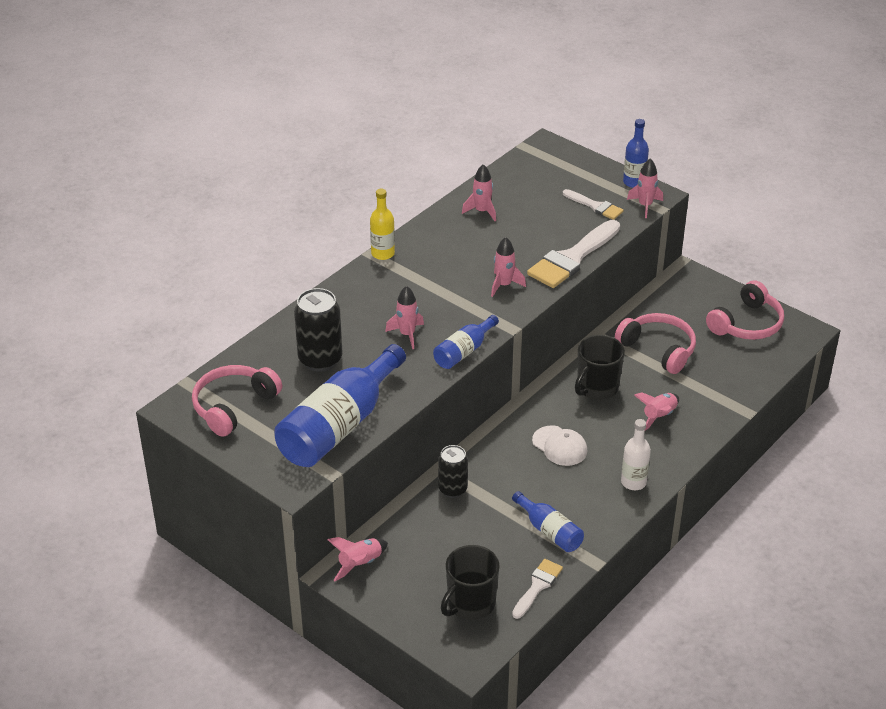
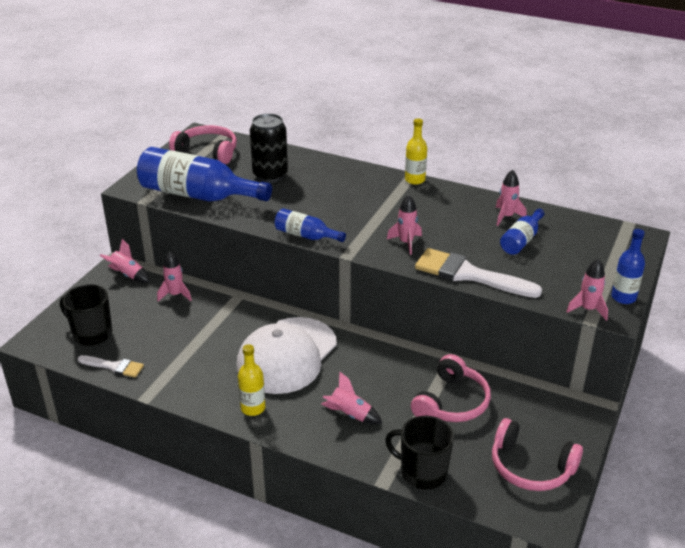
camera: 75 degrees right, 5 degrees down
pink rocket [385,286,424,349] -> pink rocket moved to [157,251,192,301]
black can [438,445,468,498] -> none
blue bottle [512,491,584,552] -> blue bottle moved to [500,209,545,255]
white cap [532,425,587,466] -> white cap [237,317,337,394], size x2.09
white brush [563,189,623,220] -> none
black mug [575,335,625,400] -> black mug moved to [385,416,454,490]
white bottle [621,419,651,490] -> yellow bottle [238,344,265,416]

